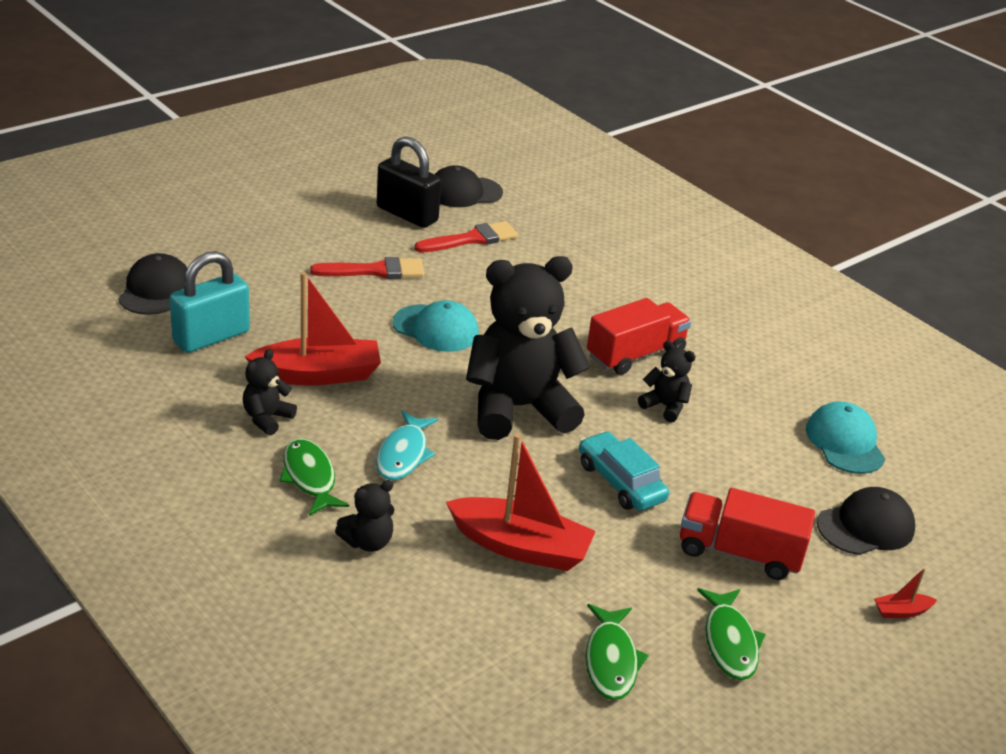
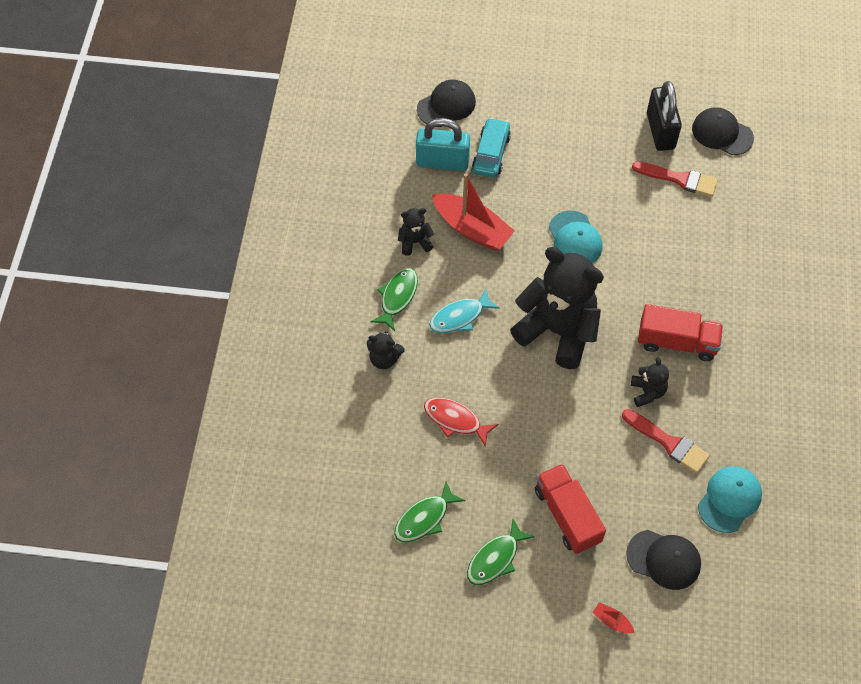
camera: 50 degrees right, 25 degrees up
red brush [310,257,424,279] -> red brush moved to [622,409,710,474]
red boat [446,434,596,571] -> red fish [424,398,498,447]
turquoise car [579,431,669,511] -> turquoise car moved to [472,118,511,178]

